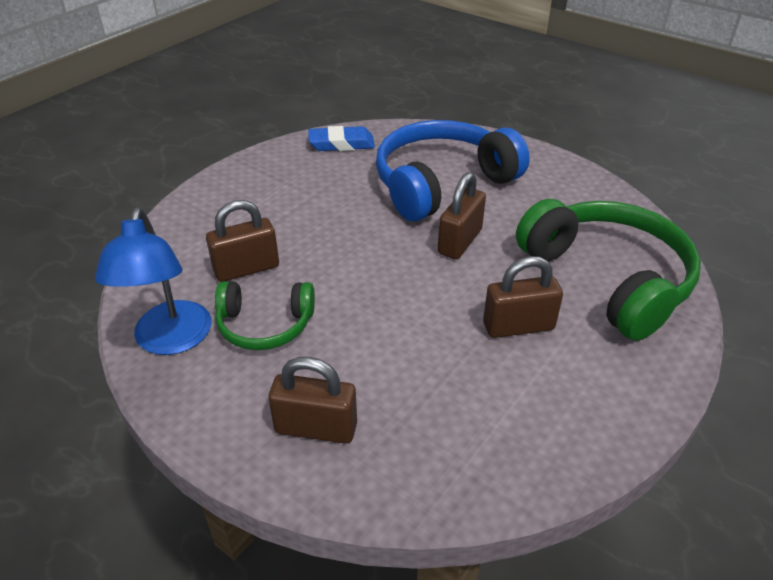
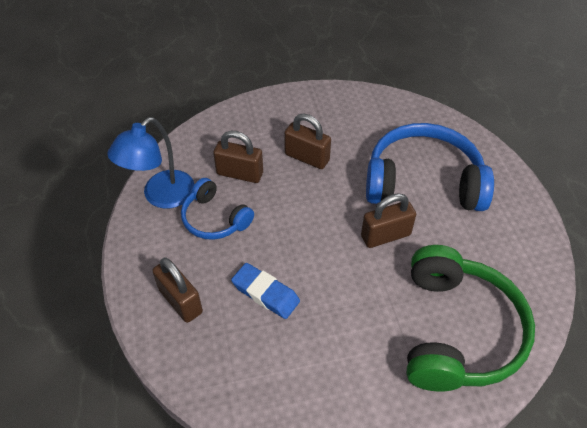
camera: 40 degrees right, 10 degrees up
green headphones [215,281,315,350] -> blue headphones [181,178,254,240]
blue eraser [308,126,375,151] -> blue eraser moved to [231,263,300,319]
brown padlock [483,256,563,338] -> brown padlock moved to [284,114,331,169]

